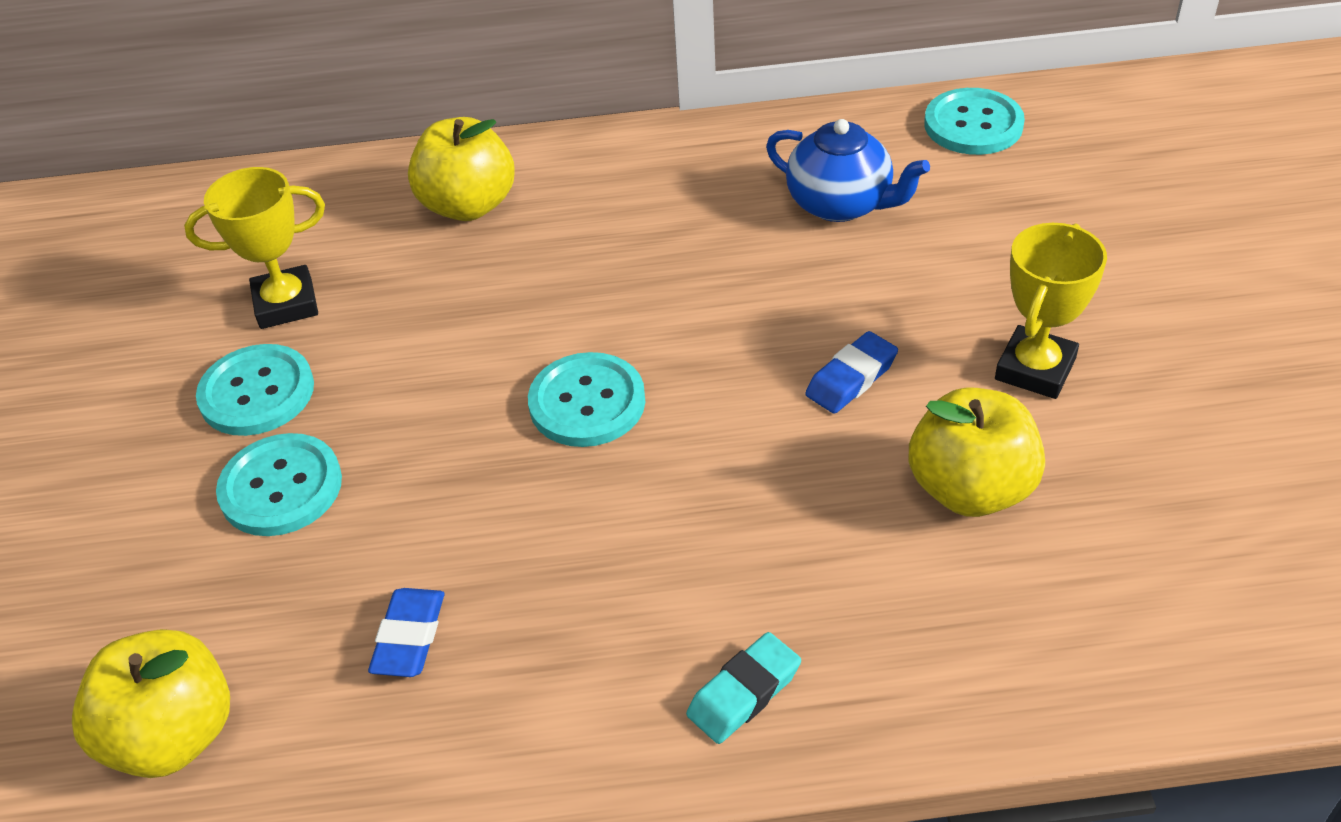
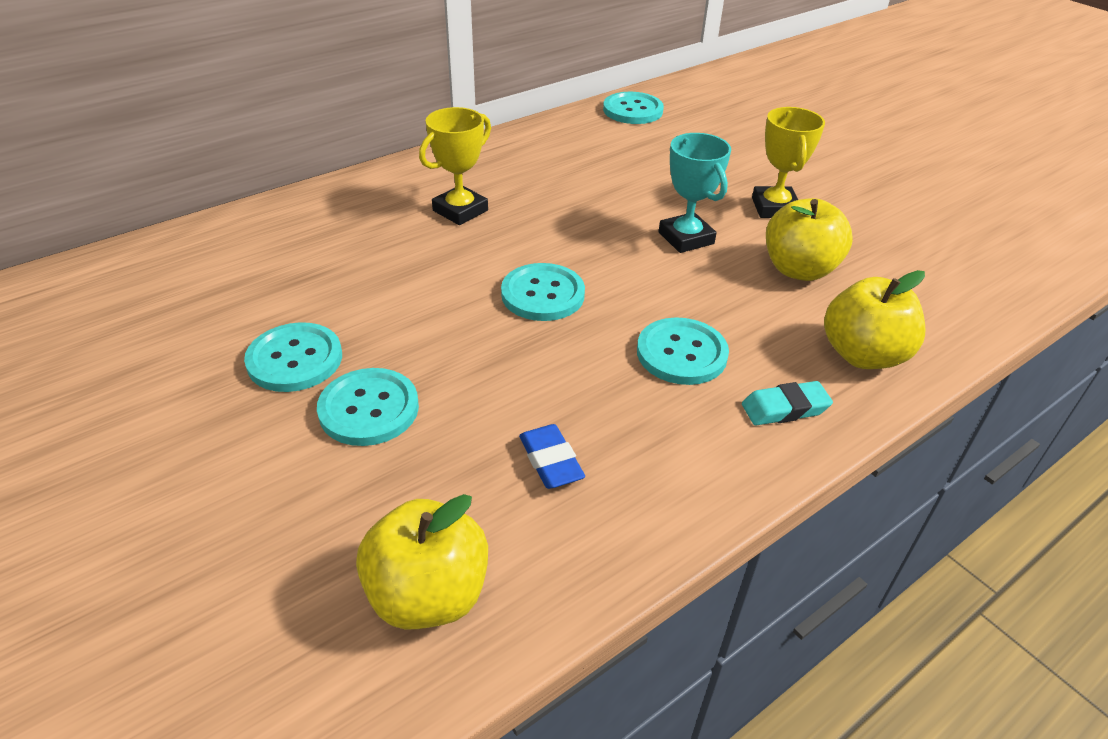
camera: 35 degrees left, 5 degrees down
yellow trophy [184,167,325,329] -> yellow trophy moved to [419,107,491,225]
yellow apple [408,117,515,221] -> yellow apple moved to [824,270,926,369]
turquoise eraser [686,632,801,744] -> turquoise eraser turned 60 degrees clockwise [742,381,833,426]
blue teapot [766,119,930,222] -> none
blue eraser [805,331,898,414] -> turquoise trophy [659,133,731,253]
none -> turquoise button [637,317,729,385]

